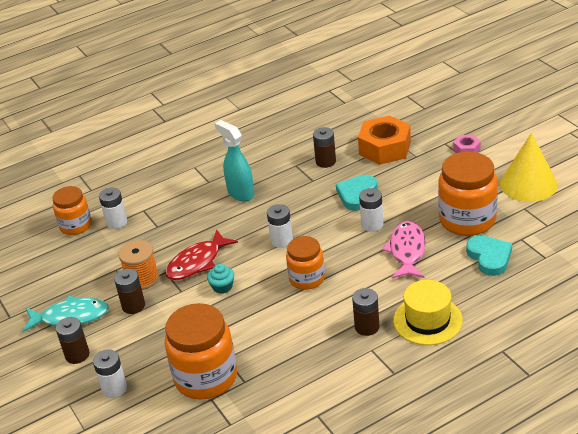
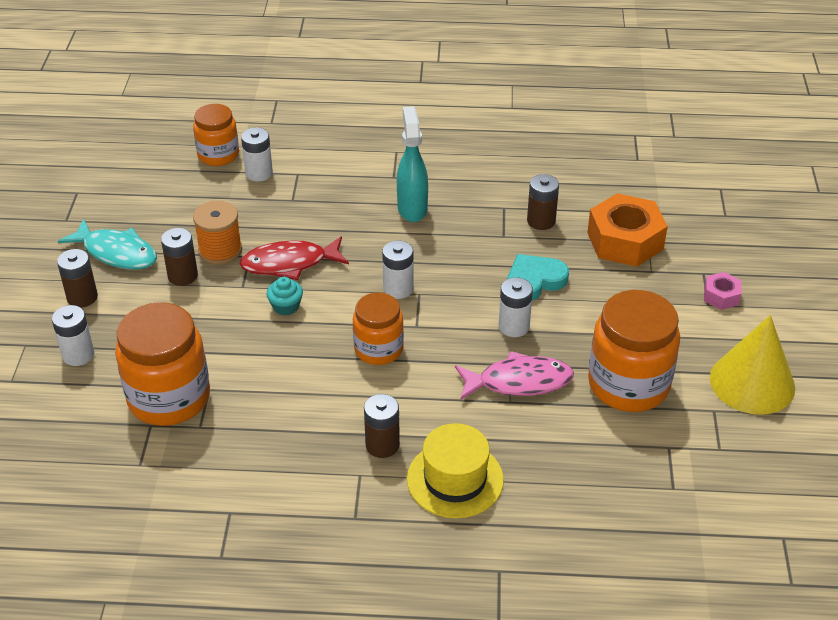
camera: 30 degrees right, 5 degrees up
pink fish [382,221,426,278] -> pink fish turned 45 degrees clockwise [455,351,574,400]
turquoise heart [466,236,512,276] -> none

